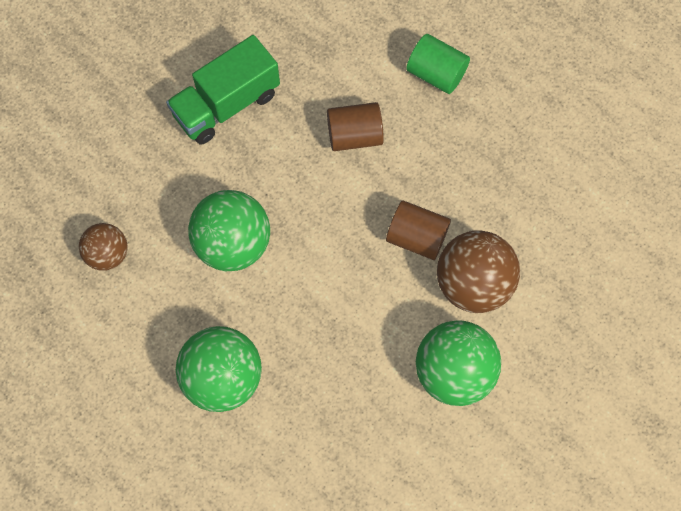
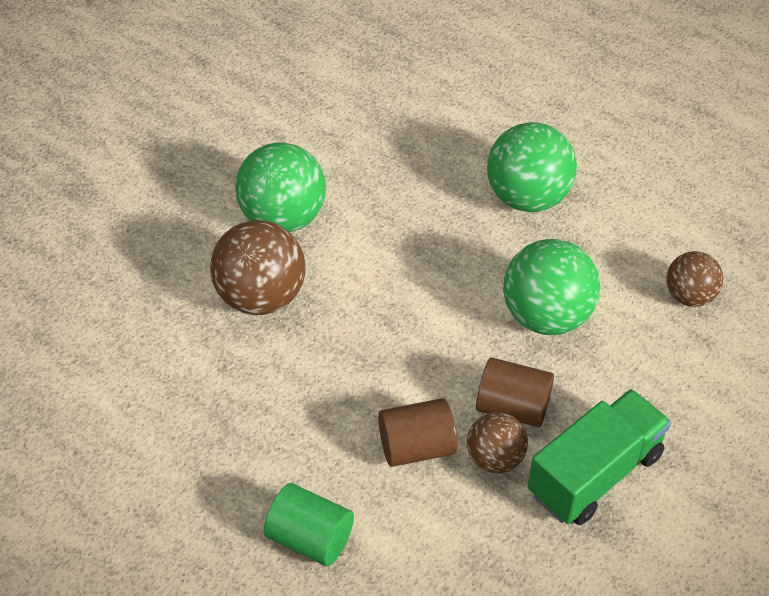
camera: 175 degrees right, 20 degrees down
brown cylinder [386,201,451,260] -> brown cylinder moved to [476,358,554,427]
none -> brown ball [467,412,528,473]

